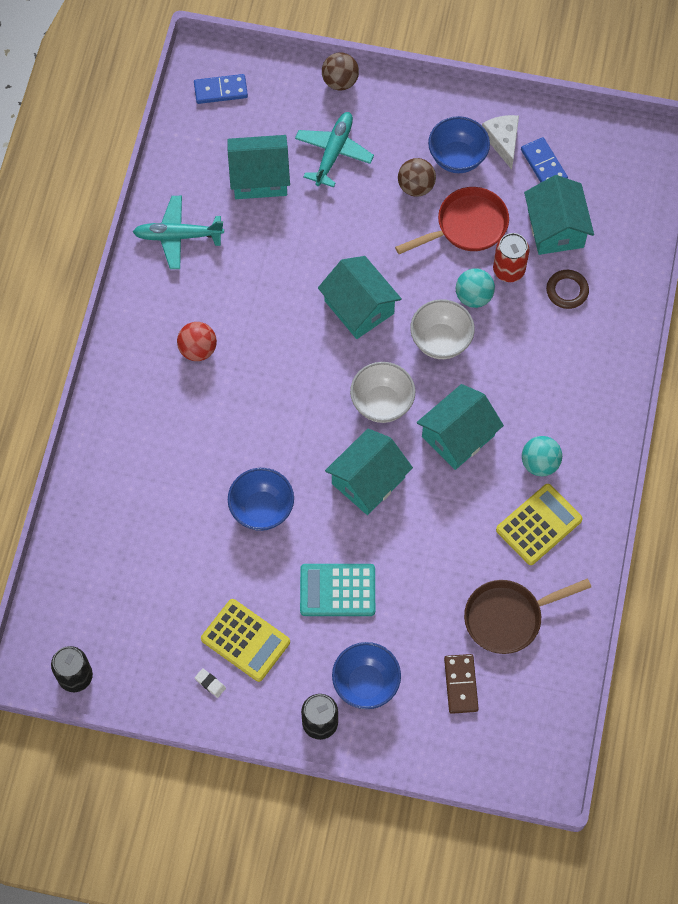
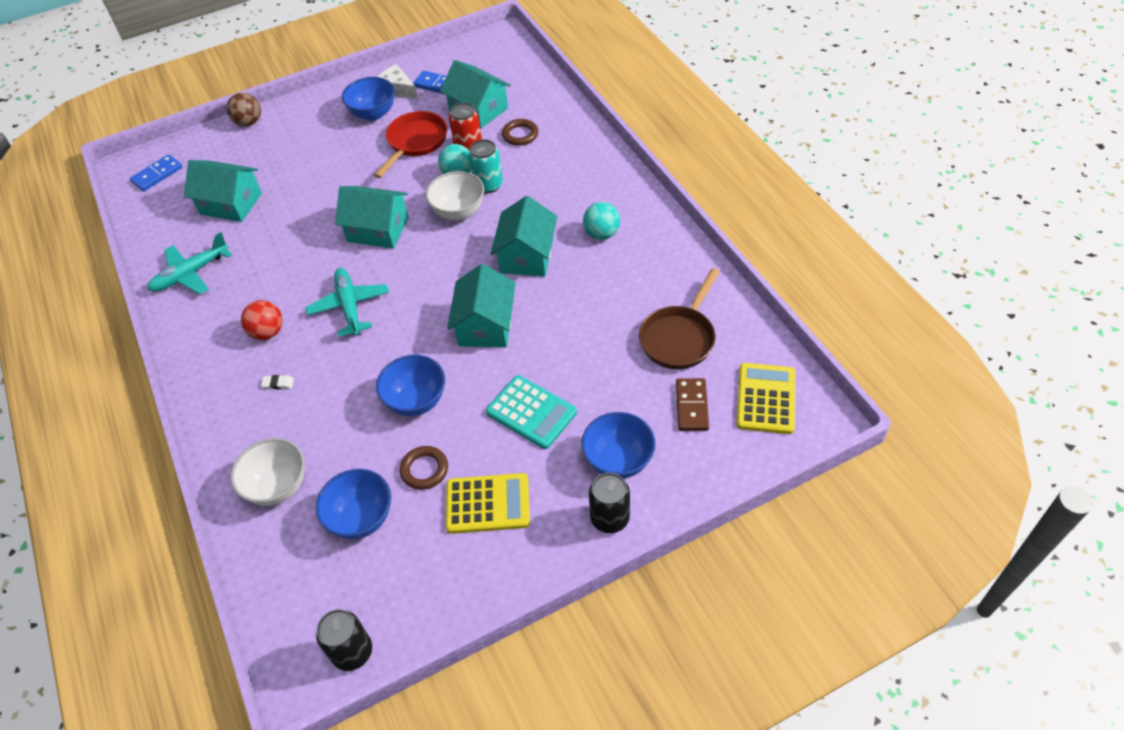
camera: 35 degrees left, 15 degrees down
white eraser [195,668,226,698] -> white eraser moved to [261,375,294,390]
turquoise house [227,135,290,199] -> turquoise house turned 60 degrees clockwise [184,160,262,222]
turquoise plane [295,112,374,187] -> turquoise plane moved to [306,268,389,337]
turquoise calculator [300,564,375,616] -> turquoise calculator turned 105 degrees counterclockwise [486,375,577,449]
white bowl [350,362,415,423] -> white bowl moved to [231,438,305,506]
brown ball [398,158,436,197] -> none
brown domino [444,654,479,714] -> brown domino turned 45 degrees clockwise [676,378,709,431]
yellow calculator [496,484,583,565] -> yellow calculator moved to [737,363,795,434]
none -> blue bowl [315,469,391,539]
none -> brown ring [400,446,448,490]
none -> turquoise can [468,139,503,193]

